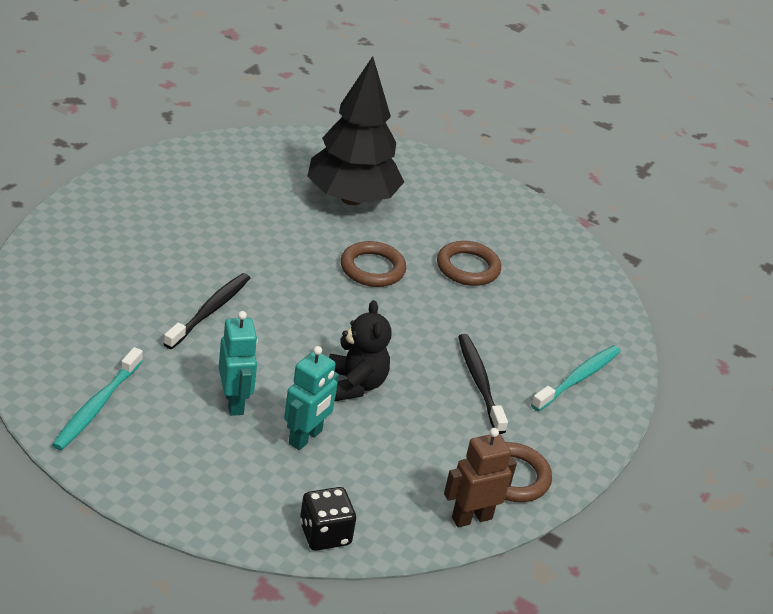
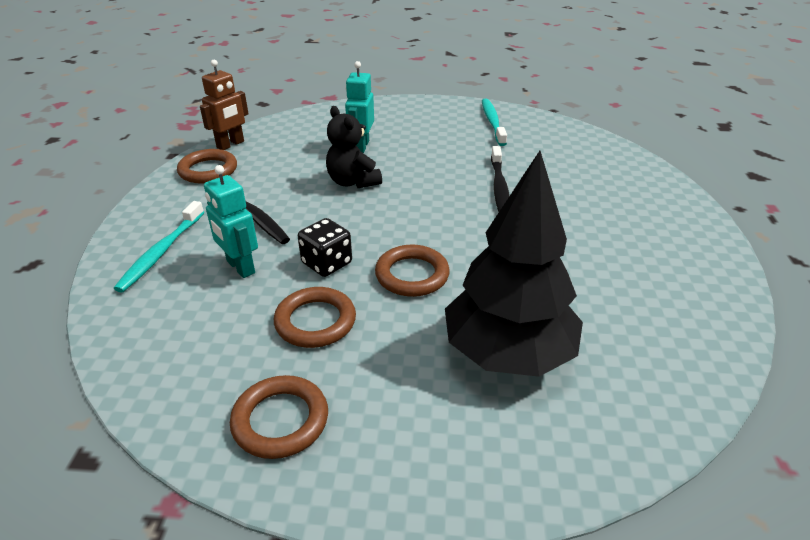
camera: 160 degrees right, 0 degrees up
turquoise robot [219,311,258,416] -> turquoise robot moved to [204,165,258,278]
black dice [300,487,356,551] -> black dice moved to [298,218,352,277]
none -> brown ring [230,375,328,459]

